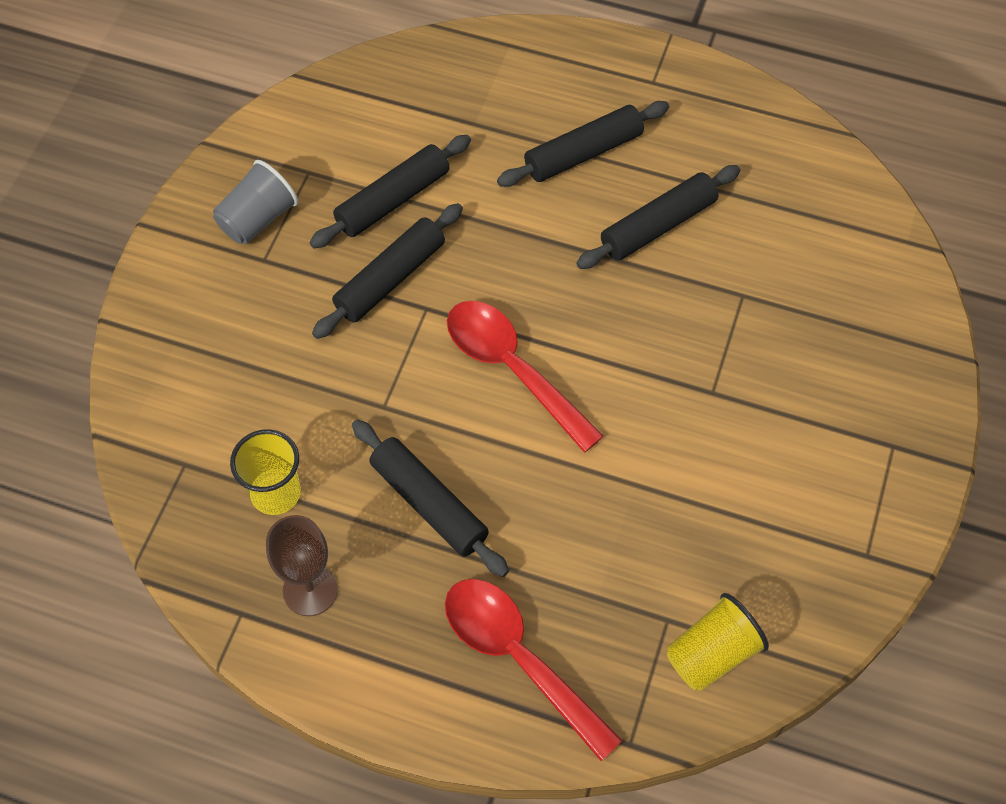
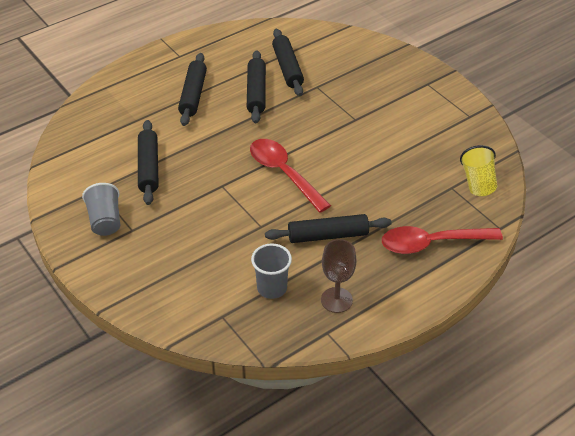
camera: 55 degrees left, 15 degrees down
yellow cup [230,429,301,515] -> grey cup [251,243,292,299]
black rolling pin [312,203,463,339] -> black rolling pin moved to [272,29,304,96]
red spoon [447,301,604,453] -> red spoon turned 60 degrees clockwise [250,139,331,213]

